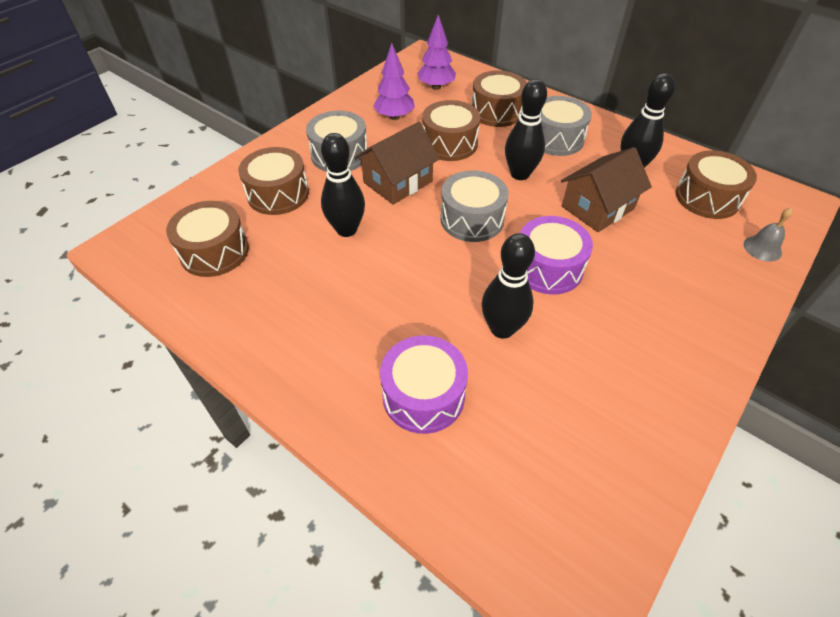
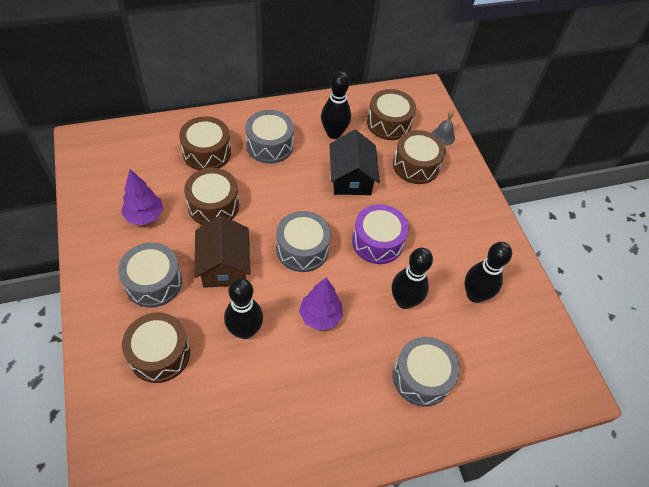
camera: 60 degrees left, 5 degrees up
brown drum [166,201,249,277] -> brown drum moved to [393,130,446,184]
purple drum [380,335,468,434] -> grey drum [393,337,460,407]
purple tree [417,15,456,90] -> purple tree moved to [299,278,343,331]
black bowling pin [505,79,547,180] -> black bowling pin moved to [465,242,512,303]
brown house [561,147,652,232] -> black house [329,130,380,195]

